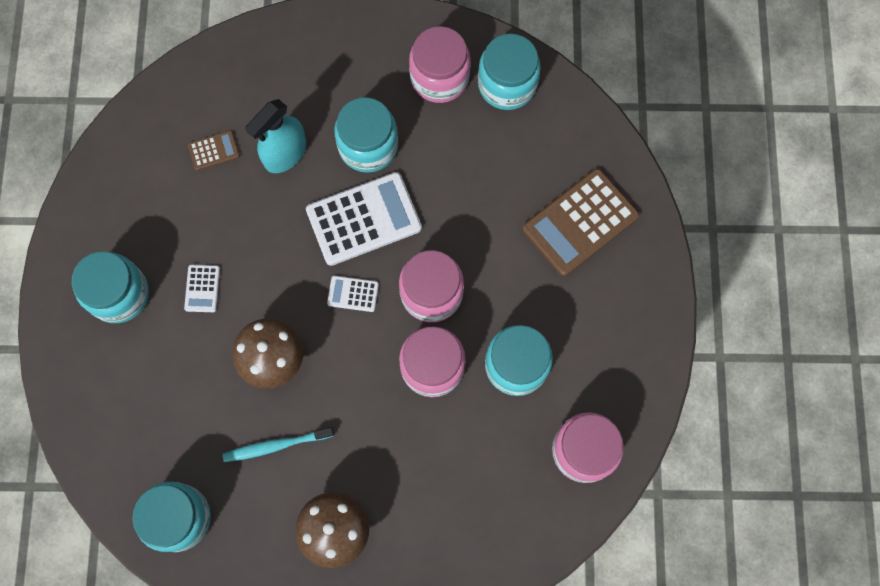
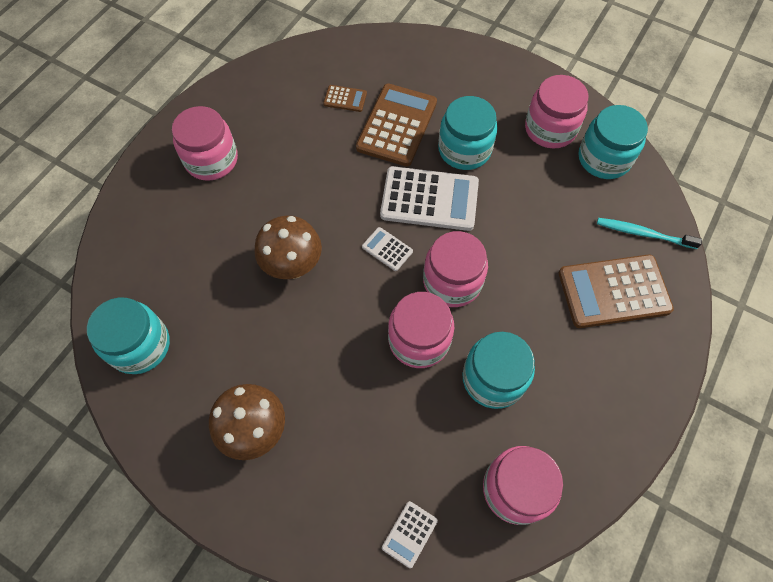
camera: 30 degrees right, 10 degrees down
turquoise jar [72,251,149,323] -> pink jar [172,106,238,181]
white calculator [184,265,220,312] -> white calculator moved to [382,501,438,568]
turquoise toothbrush [222,427,334,462] -> turquoise toothbrush moved to [597,218,702,249]
turquoise spray bottle [245,99,306,173] -> brown calculator [356,84,437,167]

